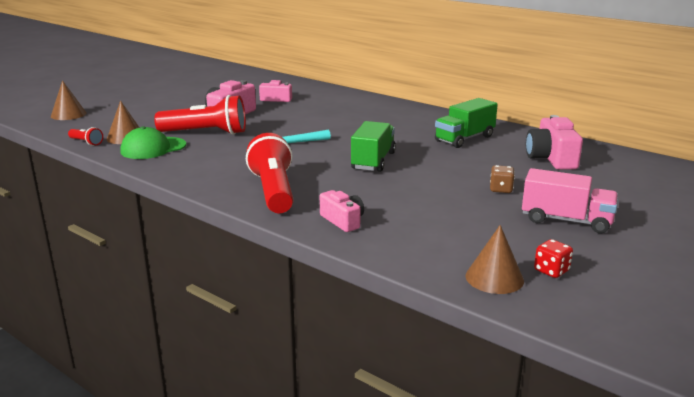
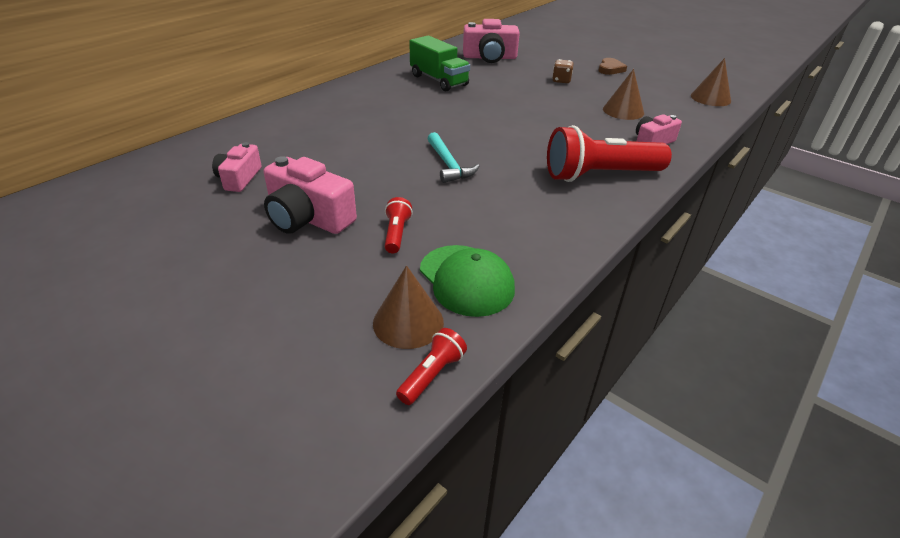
camera: 90 degrees left, 15 degrees up
brown cone [51,80,86,120] -> brown cone moved to [603,69,644,120]
red flashlight [154,95,246,135] -> red flashlight [384,197,413,253], size x0.45
green truck [351,121,396,172] -> none
pink truck [522,168,618,233] -> brown heart [598,58,627,75]
red dice [534,239,573,278] -> none

